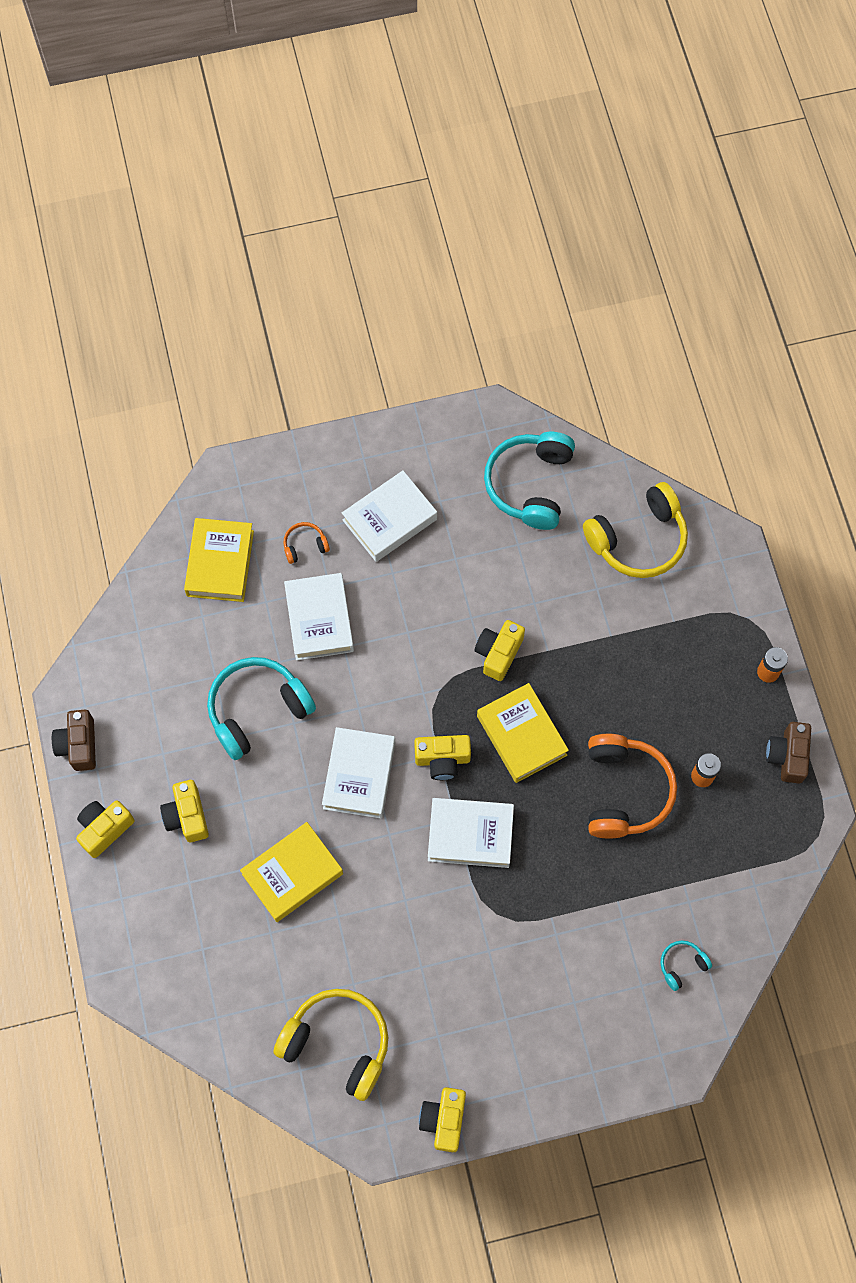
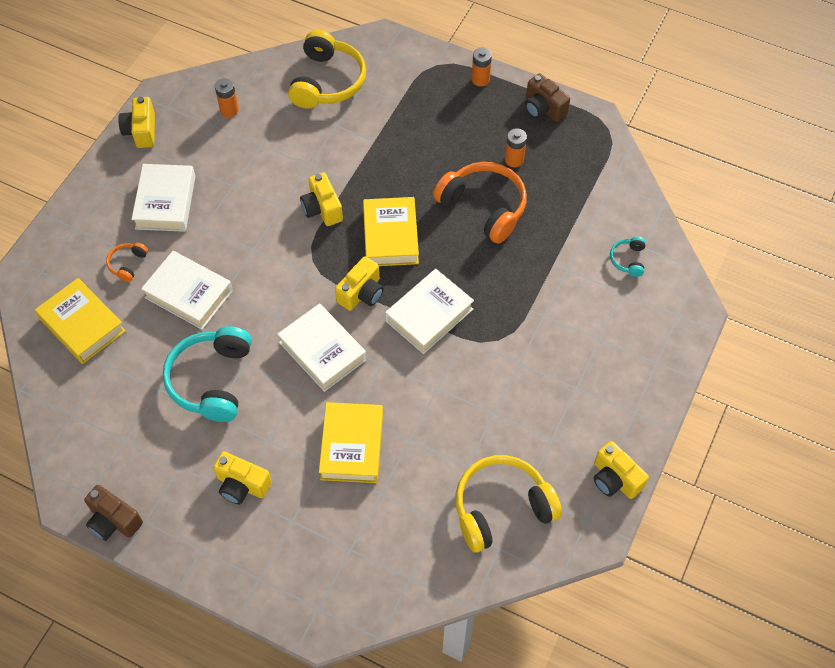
camera: 50 degrees left, 10 degrees down
yellow camera [76,800,135,858] -> yellow camera moved to [118,97,155,148]
yellow book [477,683,569,783] -> yellow book turned 75 degrees clockwise [363,197,419,266]
turquoise headphones [484,432,575,530] -> orange battery [215,78,239,117]

